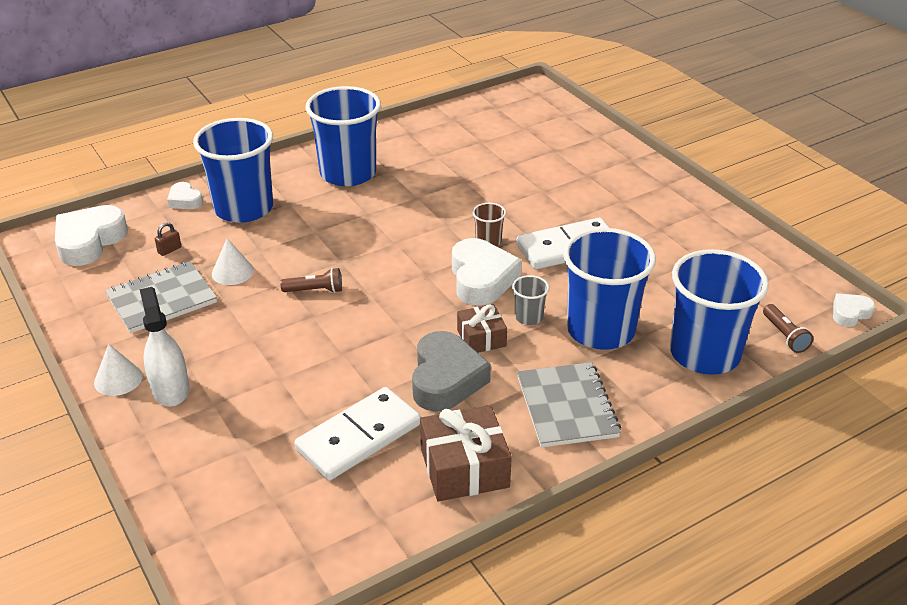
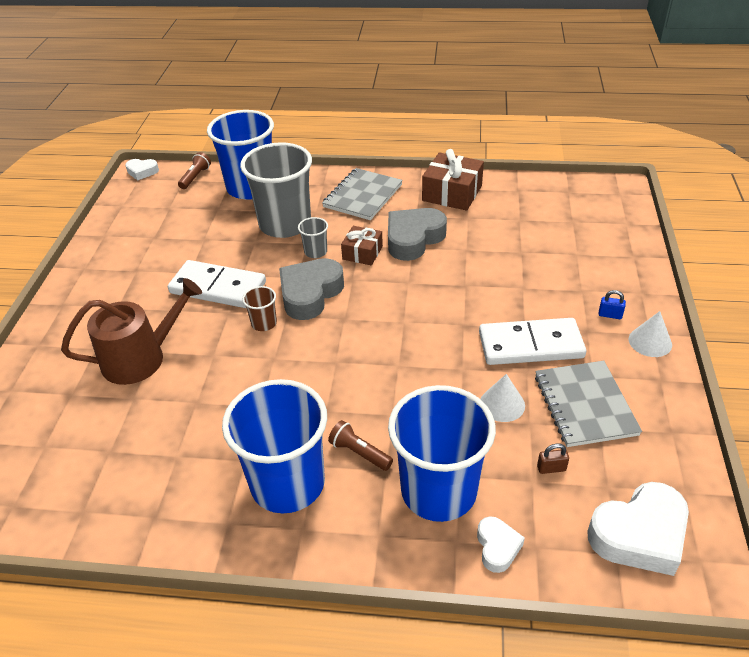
camera: 140 degrees left, 5 degrees up
grey notebook [105,261,217,333] -> grey notebook turned 75 degrees clockwise [535,361,642,447]
white spray bottle [140,287,189,407] -> blue padlock [598,290,626,319]
brown flashlight [280,268,342,293] -> brown flashlight moved to [328,420,393,471]
white domino [294,387,421,480] -> white domino moved to [479,318,586,365]
white heart [452,238,521,306] -> grey heart [279,258,344,320]
blue cup [563,228,656,350] -> grey cup [240,142,312,238]
none -> brown watering can [61,278,202,385]

